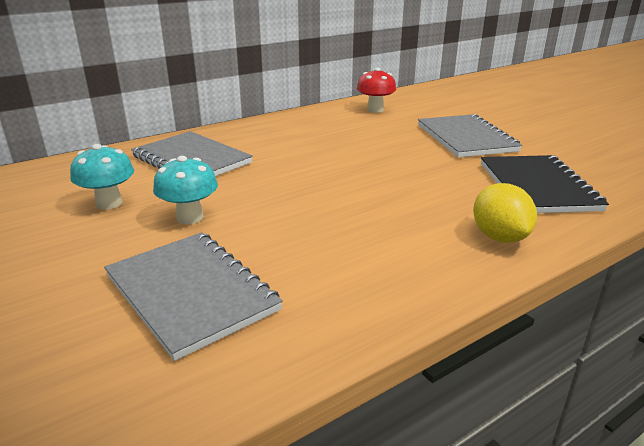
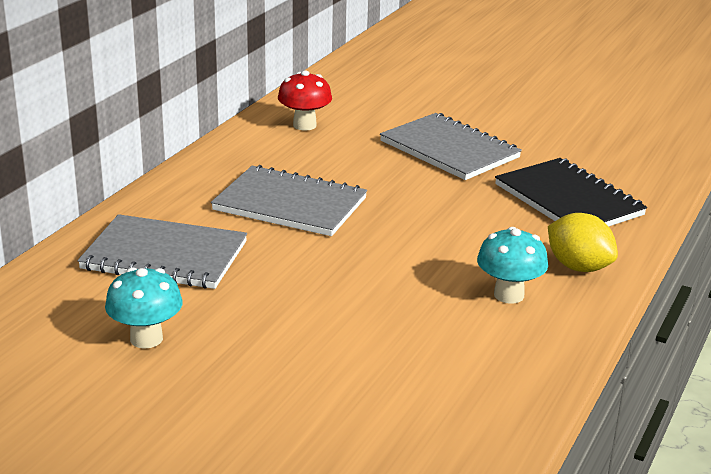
camera: 30 degrees left, 0 degrees up
grey notebook [104,232,283,361] -> grey notebook moved to [211,165,367,236]
turquoise mushroom [153,156,218,224] -> turquoise mushroom moved to [477,227,548,304]

